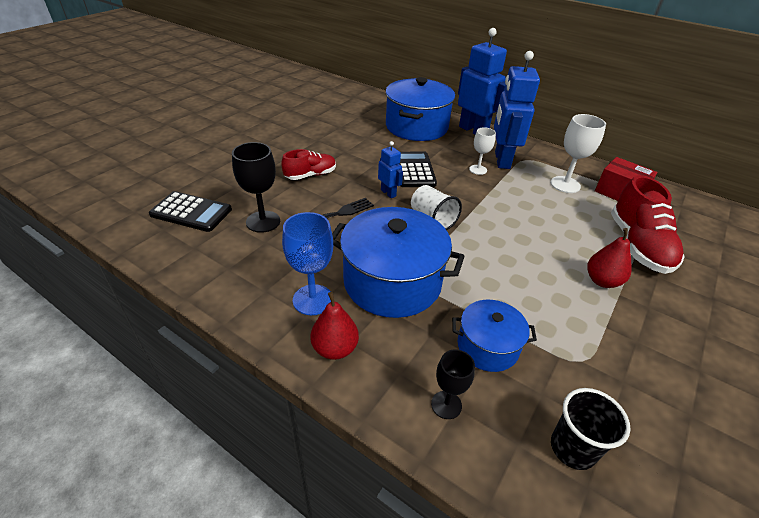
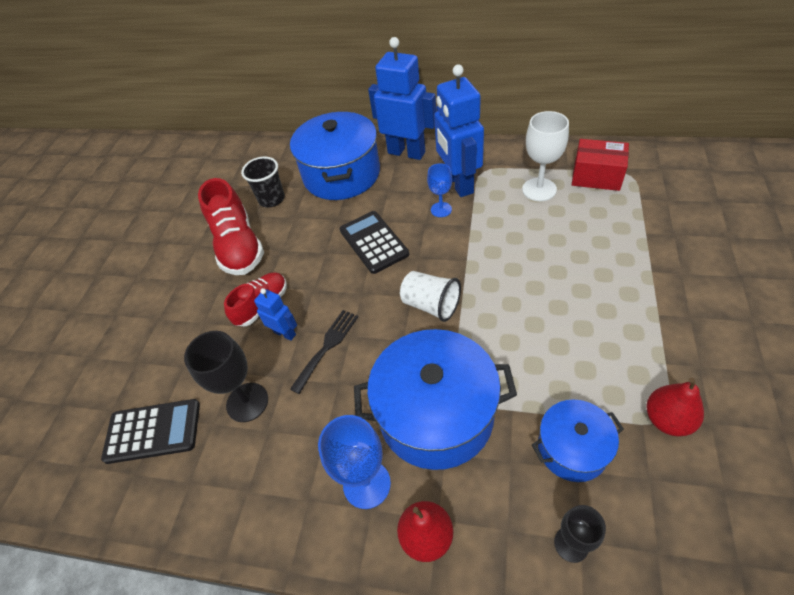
camera: 15 degrees left, 10 degrees up
blue robot [378,141,403,198] -> blue robot moved to [254,288,297,341]
white goblet [469,127,496,175] -> blue goblet [427,163,452,217]
black cup [551,388,631,470] -> black cup moved to [241,157,285,207]
red pear [587,228,632,288] -> red pear moved to [647,378,704,436]
red shoe [611,175,685,274] -> red shoe moved to [198,178,264,275]

